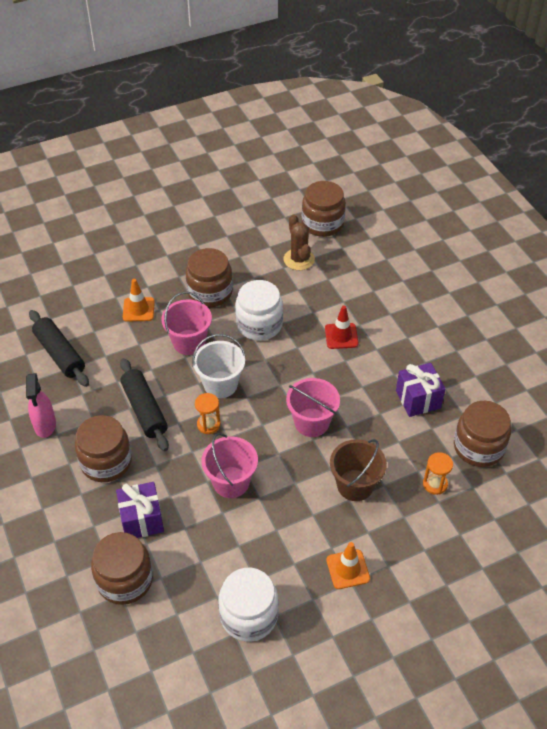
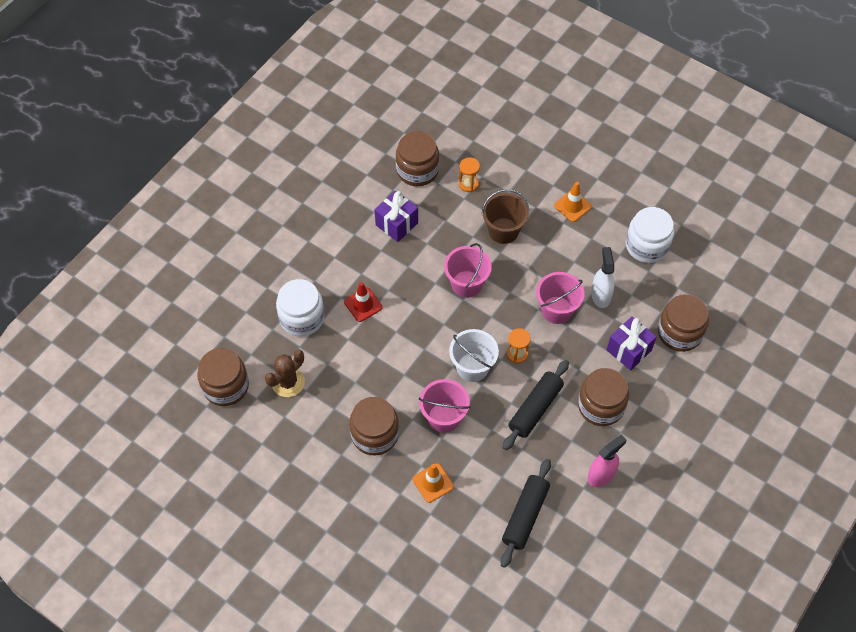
camera: 120 degrees left, 10 degrees up
white jar [235,280,283,341] -> white jar moved to [276,279,325,336]
none -> white spray bottle [591,247,614,308]

